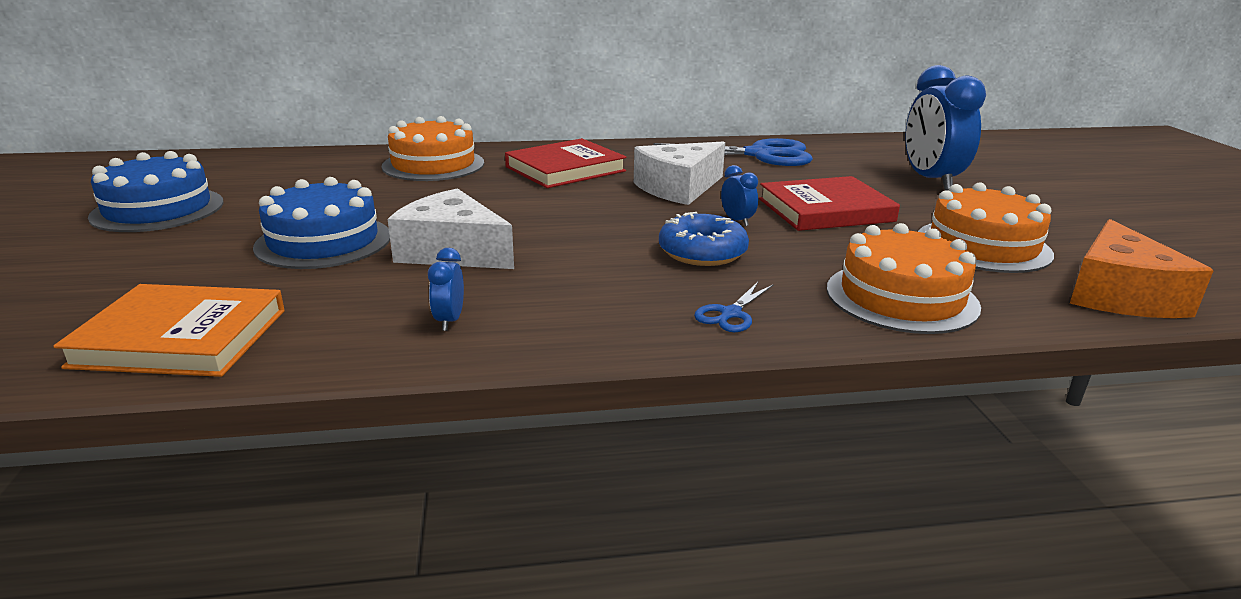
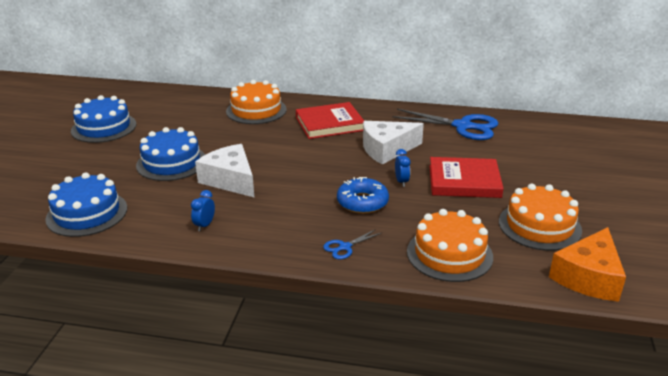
camera: 20 degrees right, 5 degrees up
orange book [54,284,285,377] -> blue cake [45,172,127,237]
blue clock [905,65,986,190] -> none

